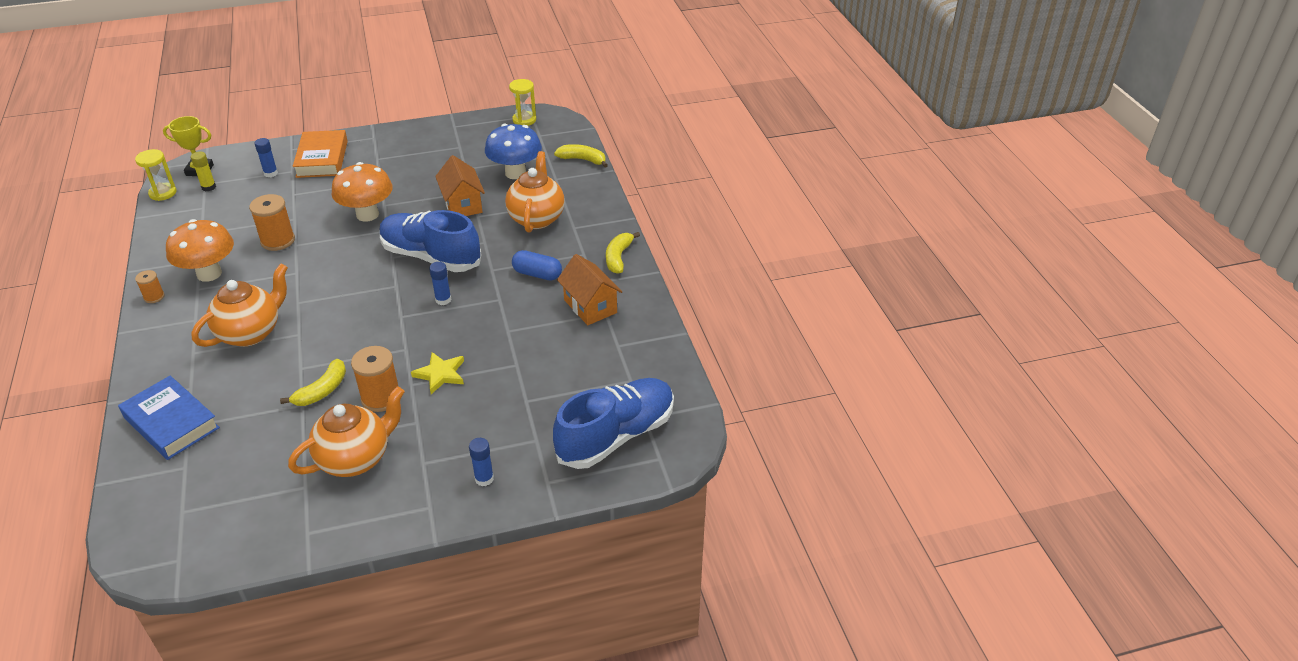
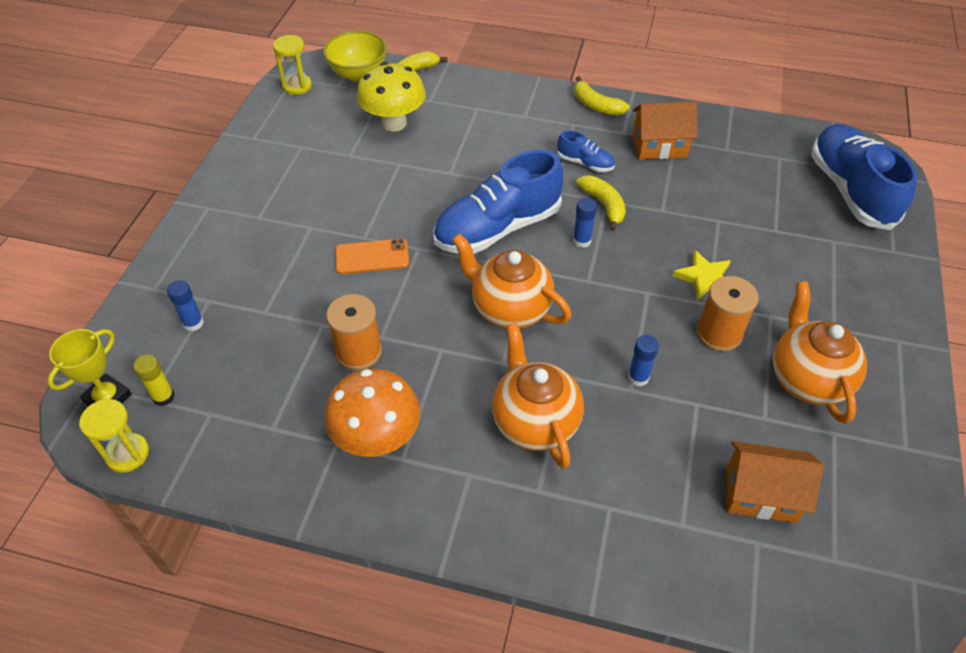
camera: 60 degrees left, 10 degrees up
blue book [118,376,220,460] -> none
orange spool [135,270,165,303] -> none
yellow banana [280,359,346,406] -> yellow banana moved to [576,176,626,231]
orange book [293,130,348,178] -> none
orange mushroom [332,162,393,222] -> orange phone [335,239,409,274]
orange house [435,155,485,216] -> orange house moved to [726,441,823,523]
blue glue stick [469,438,494,486] -> blue glue stick moved to [628,335,659,386]
blue mushroom [485,124,542,179] -> yellow mushroom [356,62,426,132]
orange teapot [505,151,565,233] -> orange teapot moved to [452,233,571,329]
blue capsule [512,250,562,281] -> blue shoe [557,130,615,172]
none -> yellow bowl [323,31,387,82]

